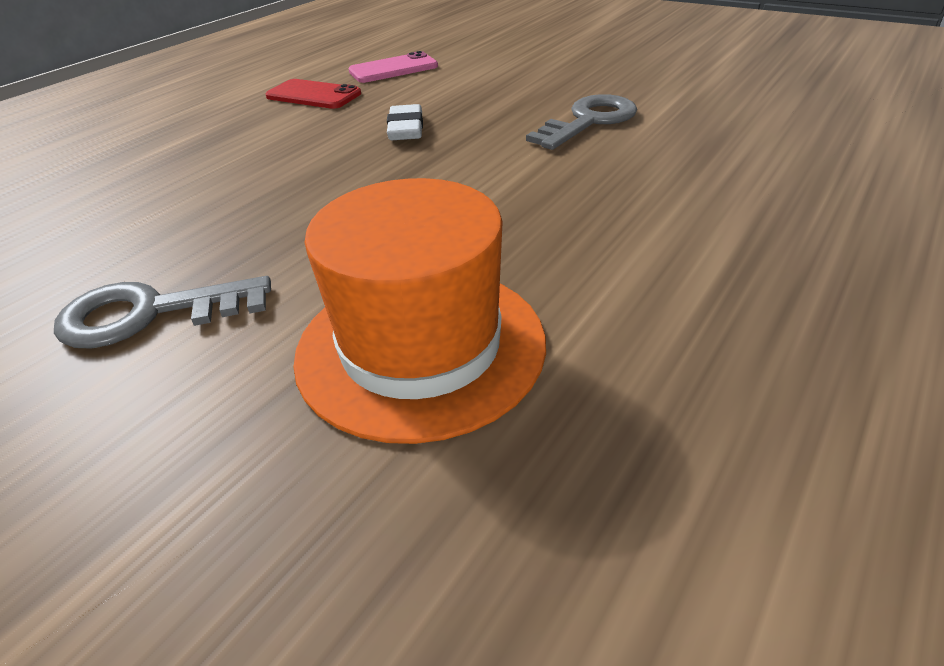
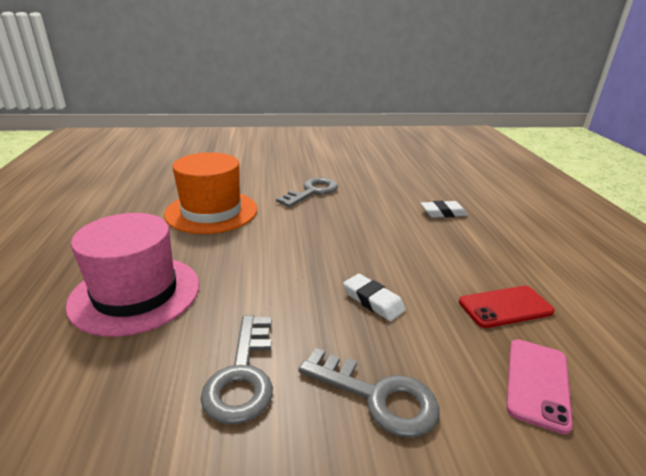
camera: 135 degrees right, 10 degrees down
none -> pink hat [66,213,200,337]
none -> grey key [298,348,440,438]
none -> white eraser [421,201,468,218]

